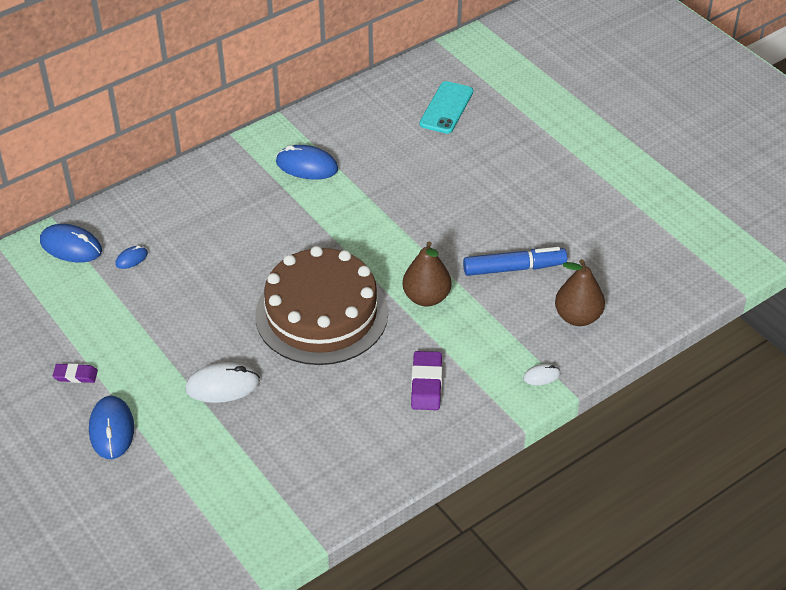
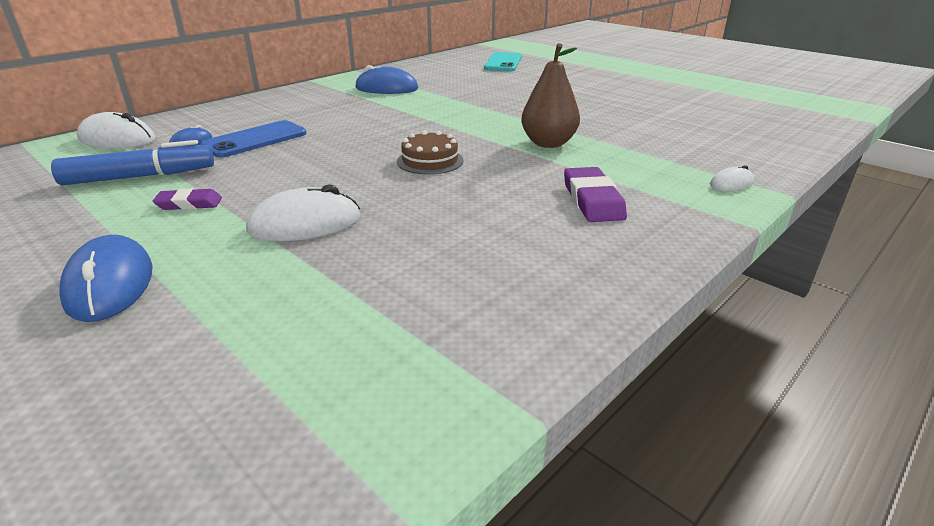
camera: 10 degrees left, 15 degrees down
blue mouse [40,224,102,262] -> white mouse [77,112,155,148]
purple eraser [53,363,98,383] -> purple eraser moved to [153,188,222,210]
brown cake [255,246,388,365] -> brown cake [397,130,464,175], size x0.40
blue marker [463,247,567,276] -> blue marker moved to [51,140,214,185]
brown pear [555,259,605,326] -> none
none -> blue phone [200,120,306,158]

